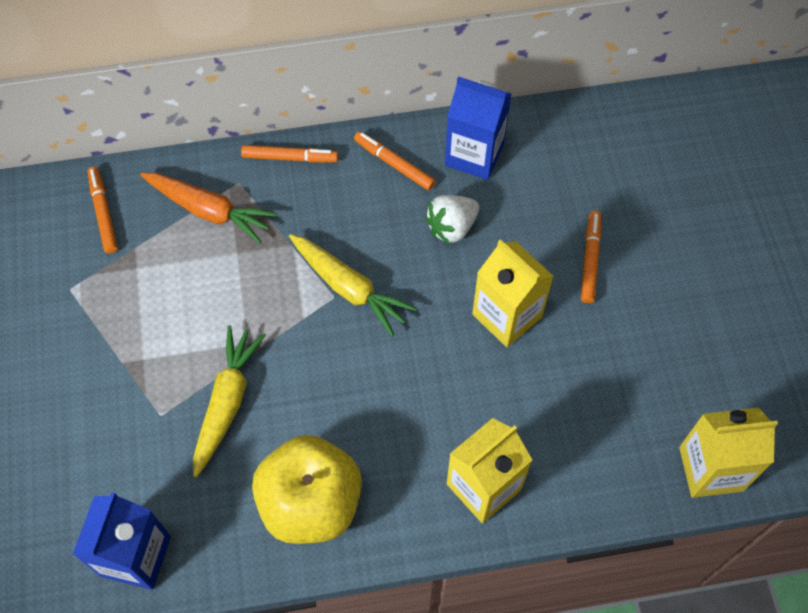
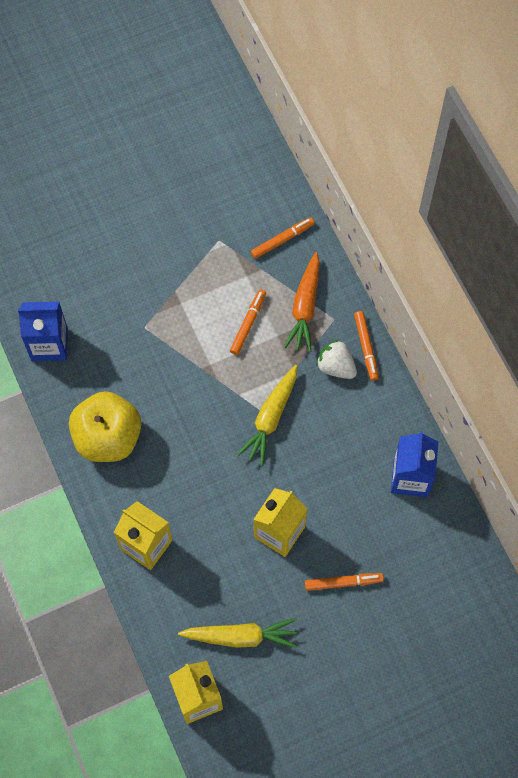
camera: 75 degrees right, 5 degrees up
yellow carrot [193,325,266,477] -> yellow carrot moved to [178,618,297,648]
orange marker [354,131,436,190] -> orange marker moved to [230,289,266,355]
white strawberry [425,195,479,244] -> white strawberry moved to [316,340,357,379]

